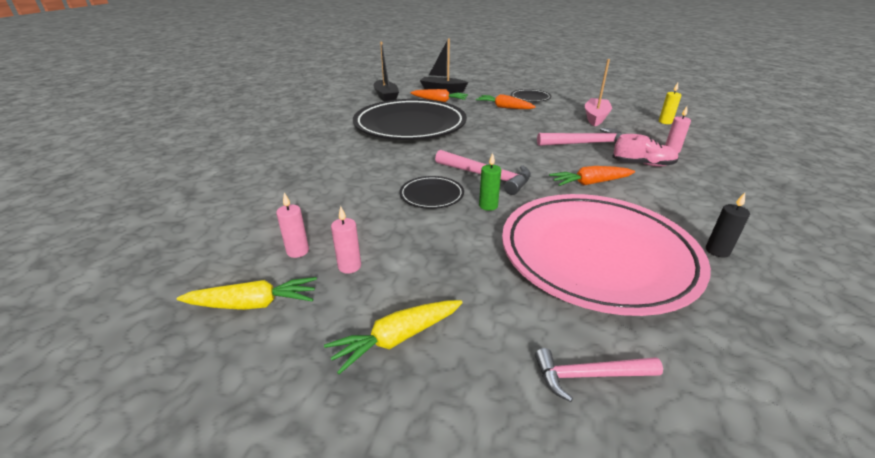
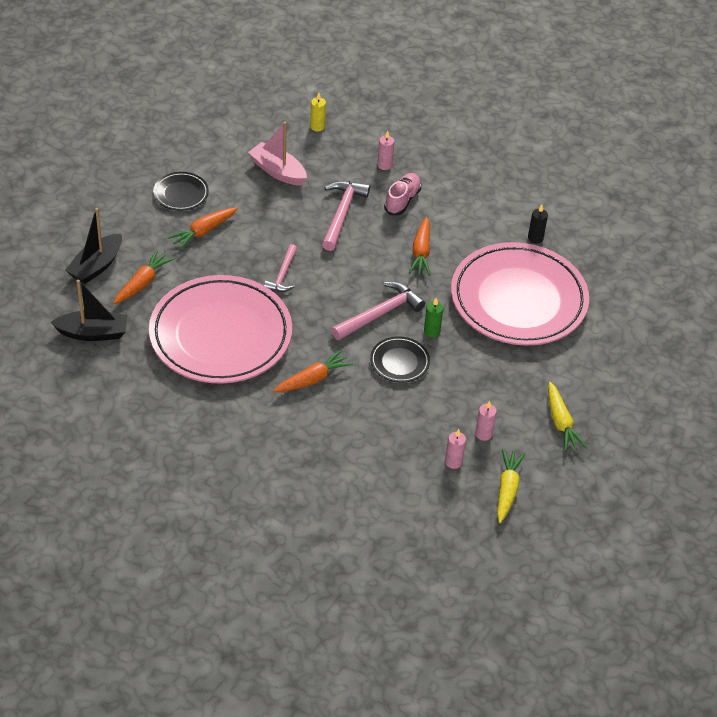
camera: 75 degrees left, 15 degrees up
black plate [353,99,467,140] -> pink plate [149,275,292,383]
pink hammer [535,348,663,402] -> pink hammer moved to [264,244,297,292]
none -> orange carrot [273,350,353,392]

